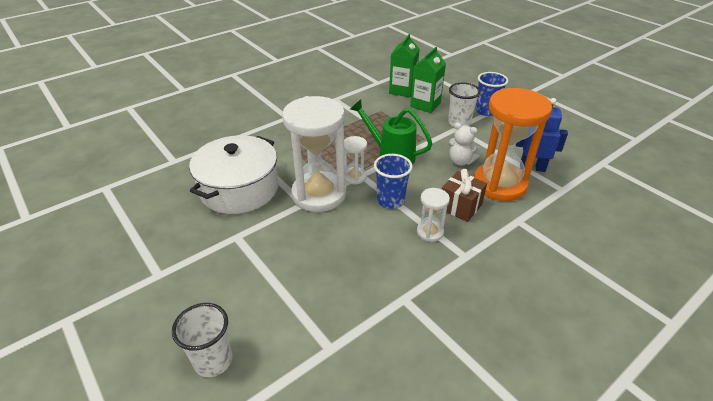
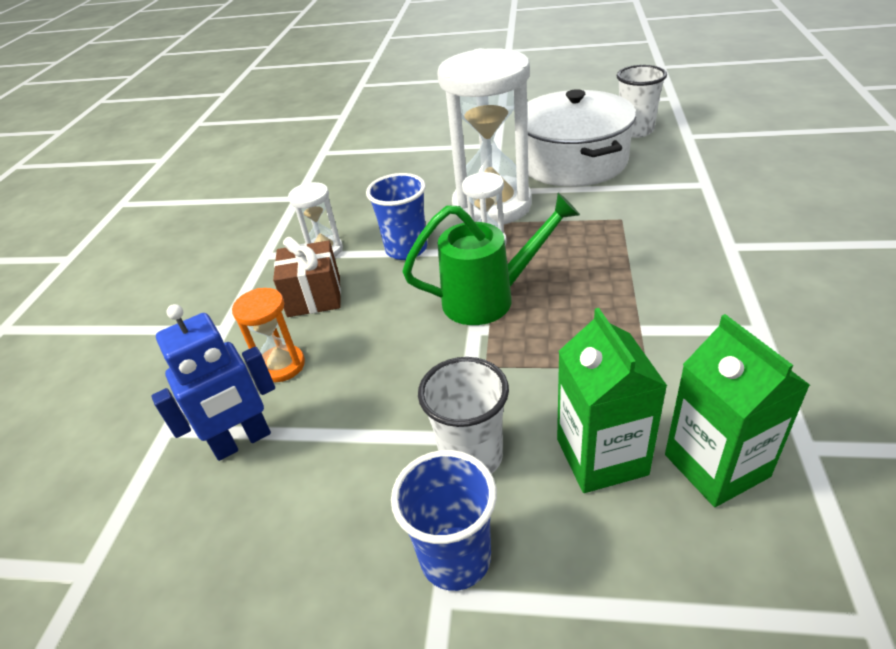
camera: 140 degrees right, 0 degrees up
white cup [172,303,232,377] -> white cup moved to [616,65,667,138]
white teddy bear [448,122,482,166] -> none
orange hourglass [474,88,552,201] -> orange hourglass [232,288,305,382], size x0.45

